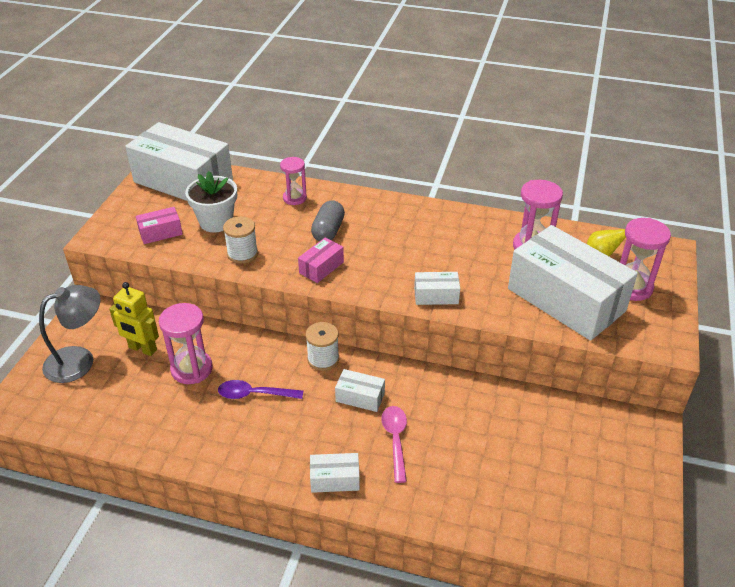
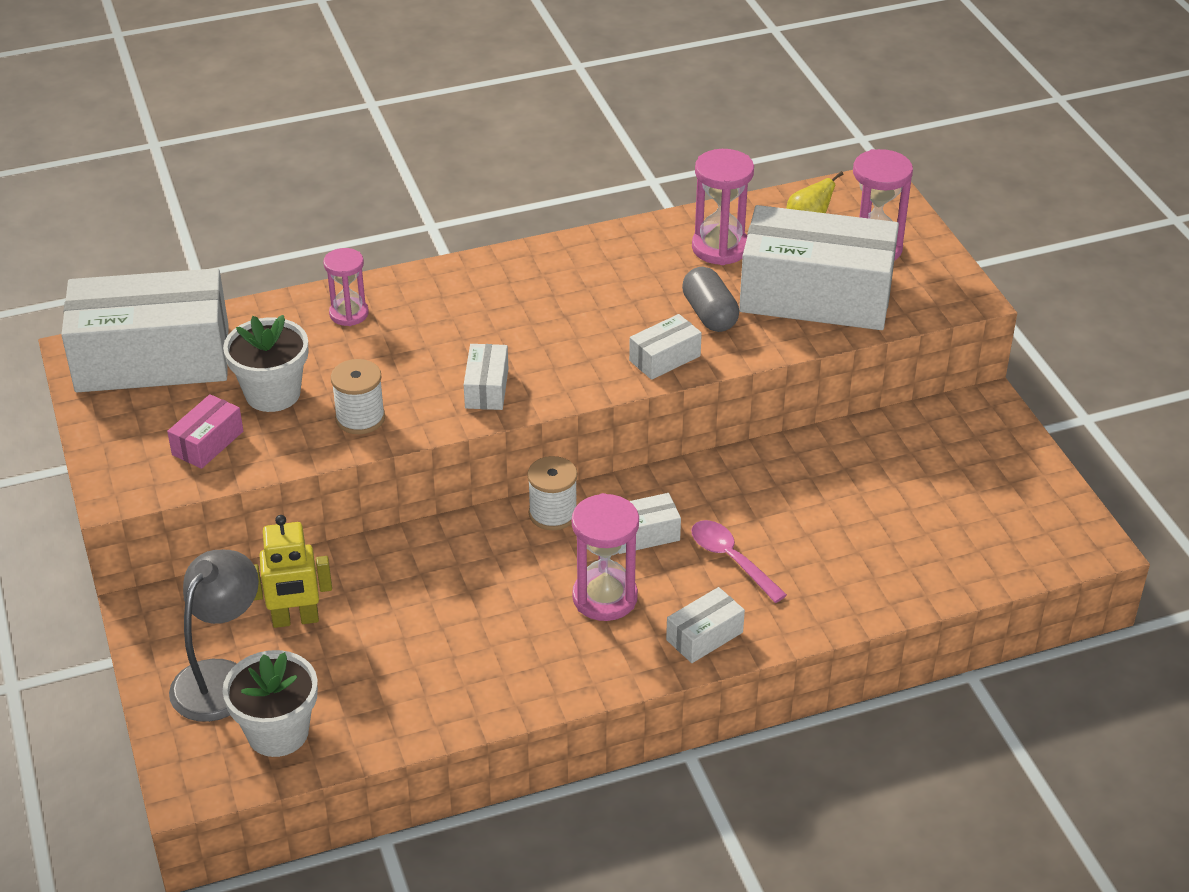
camera: 35 degrees left, 0 degrees up
pink hourglass [159,303,213,384] -> pink hourglass moved to [572,493,639,621]
purple spoon [218,380,303,399] -> none
pink box [298,238,344,283] -> white box [464,344,508,410]
grey capsule [311,200,345,241] -> grey capsule moved to [682,267,739,332]
none -> white flower pot [222,650,318,757]

